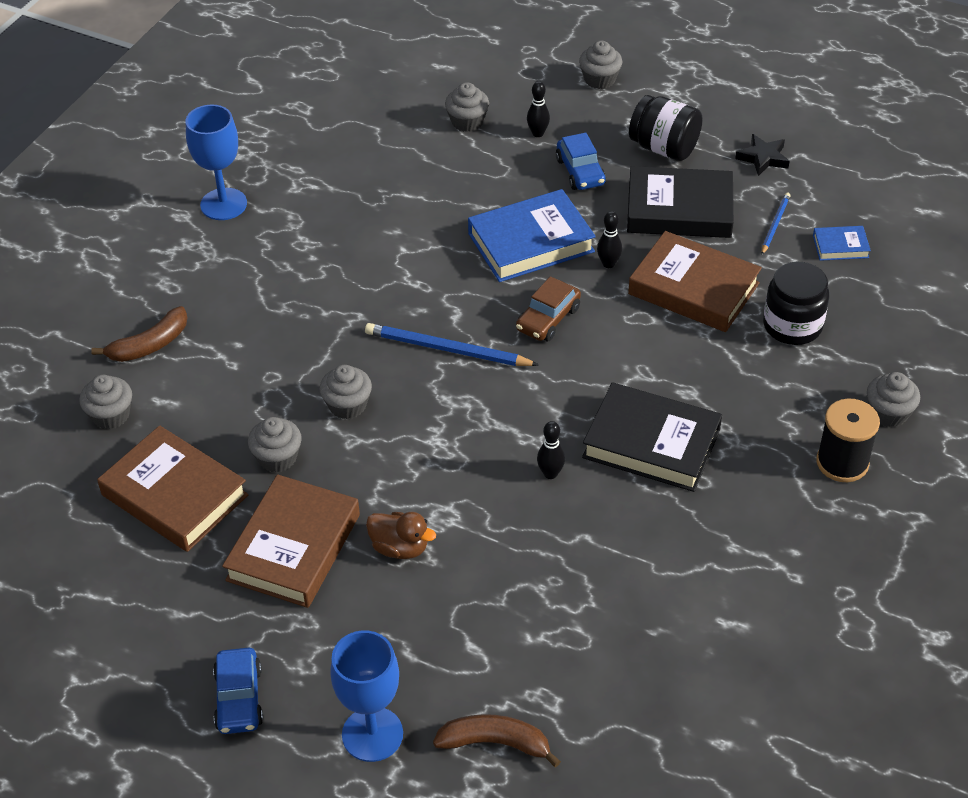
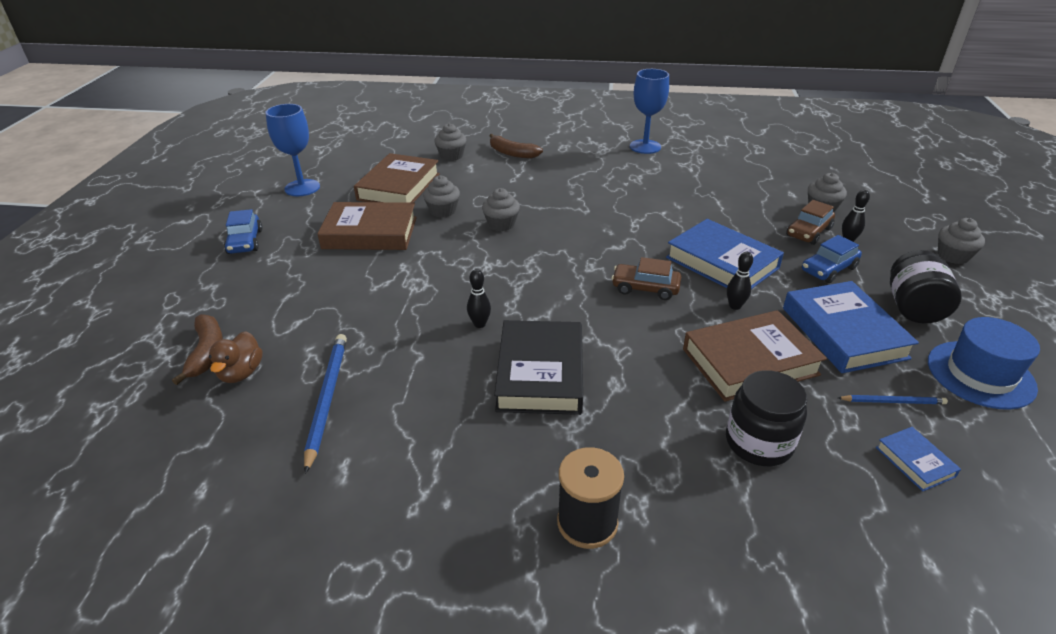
camera: 70 degrees right, 10 degrees down
blue car [213,648,263,734] -> blue car turned 75 degrees counterclockwise [224,209,263,254]
blue goblet [330,630,403,762] -> blue goblet moved to [266,104,320,196]
blue pencil [365,323,539,366] -> blue pencil moved to [304,334,347,474]
brown duck [366,512,436,559] -> brown duck moved to [209,331,263,383]
black book [627,166,734,238] -> blue book [783,281,919,373]
brown book [628,231,762,332] -> brown book turned 60 degrees clockwise [683,310,827,402]
black star [735,134,790,176] -> blue hat [928,317,1040,410]
grey cupcake [867,372,920,427] -> none
none -> brown car [786,200,835,245]

